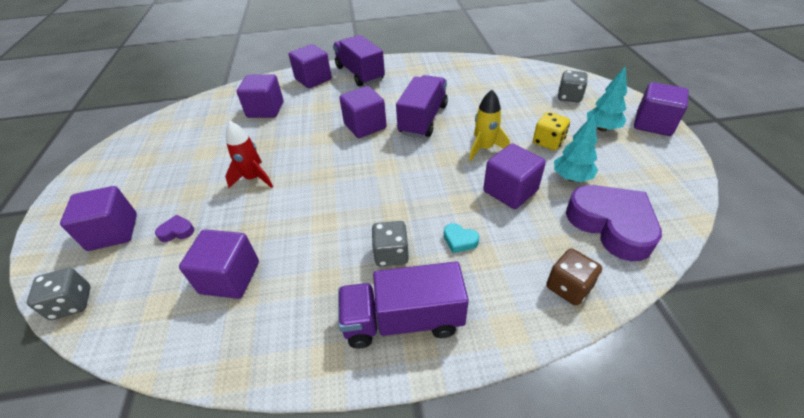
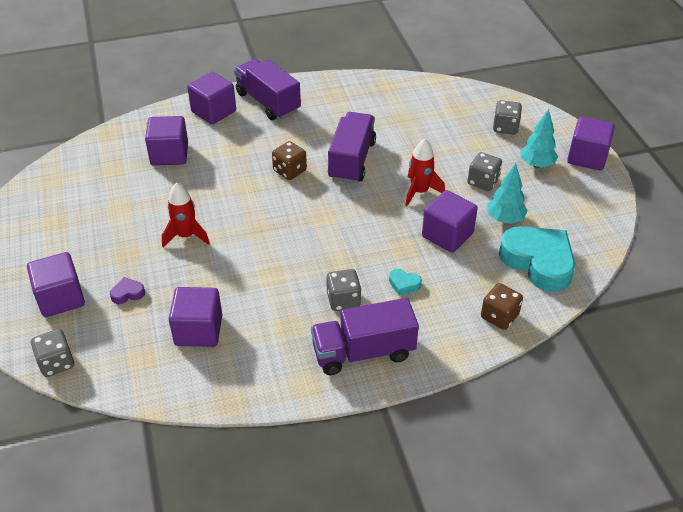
camera: 10 degrees left, 0 degrees up
purple cube [339,86,387,138] -> brown dice [272,141,307,180]
yellow rocket [469,90,510,161] -> red rocket [405,139,445,206]
yellow dice [533,112,570,150] -> grey dice [468,152,502,191]
purple heart [566,185,662,261] -> turquoise heart [499,226,575,292]

